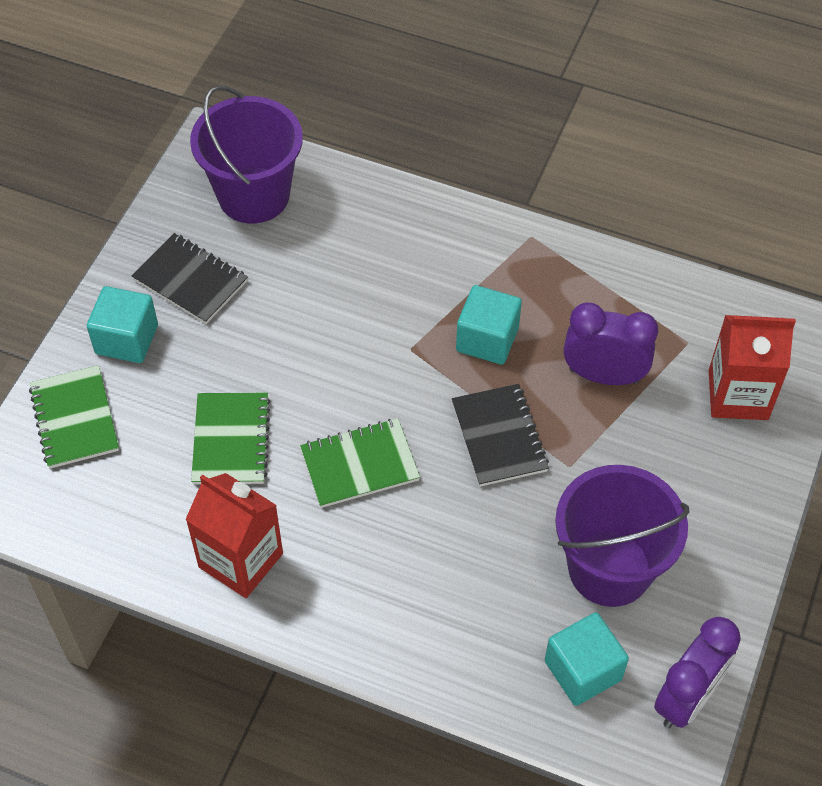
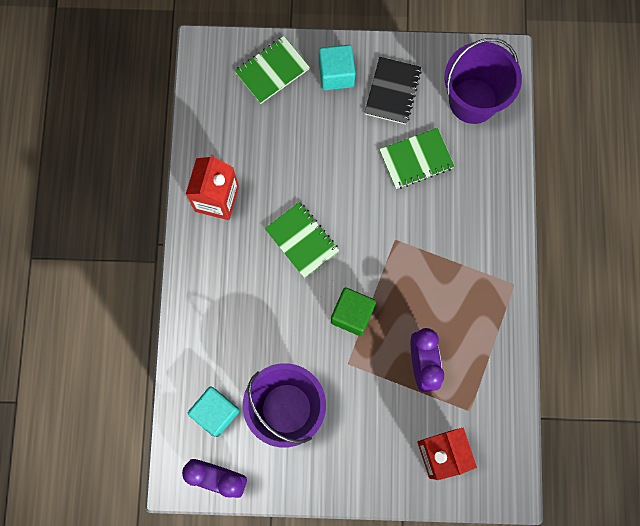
camera: 70 degrees right, 20 degrees up
green notebook [191,393,271,484] -> green notebook moved to [379,128,455,189]
black notebook [452,384,549,487] -> green cube [331,288,376,336]
turquoise cube [456,285,522,365] -> none

